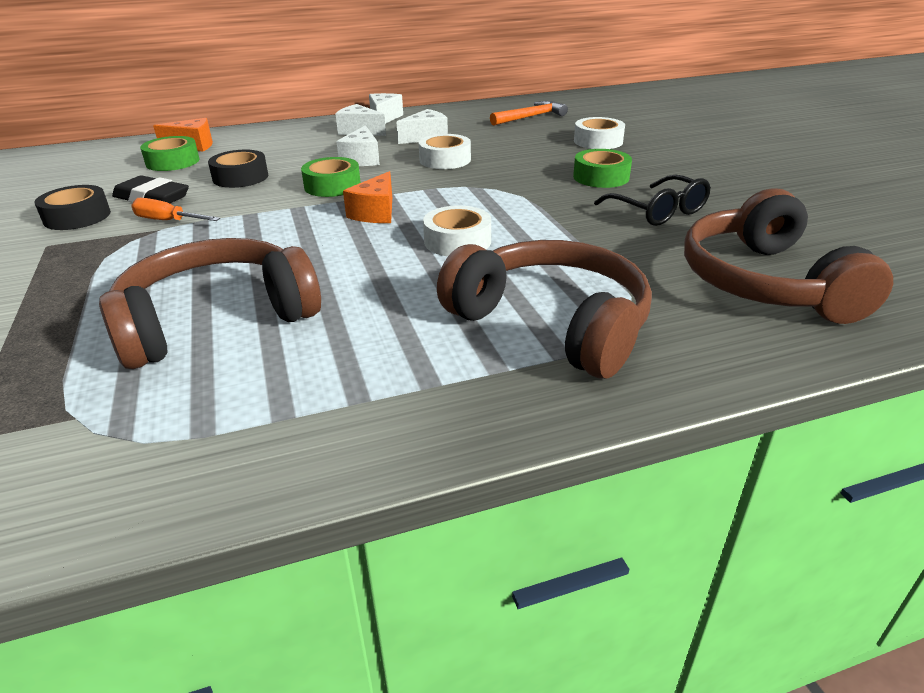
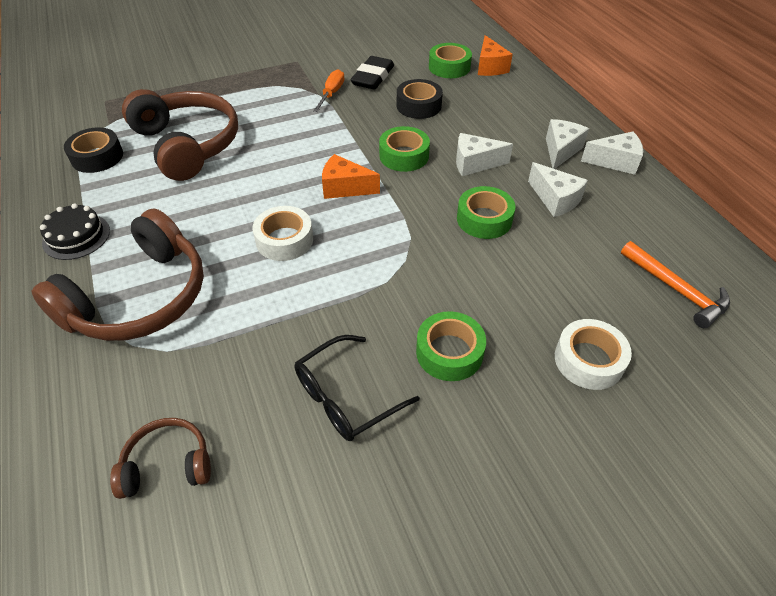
camera: 85 degrees right, 15 degrees up
black tape [35,185,111,230] -> black tape moved to [64,127,123,173]
white tape [419,134,471,169] -> green tape [457,186,516,239]
brown headphones [684,188,893,324] -> brown headphones [110,418,211,499], size x0.50
none -> black cake [40,203,110,260]

